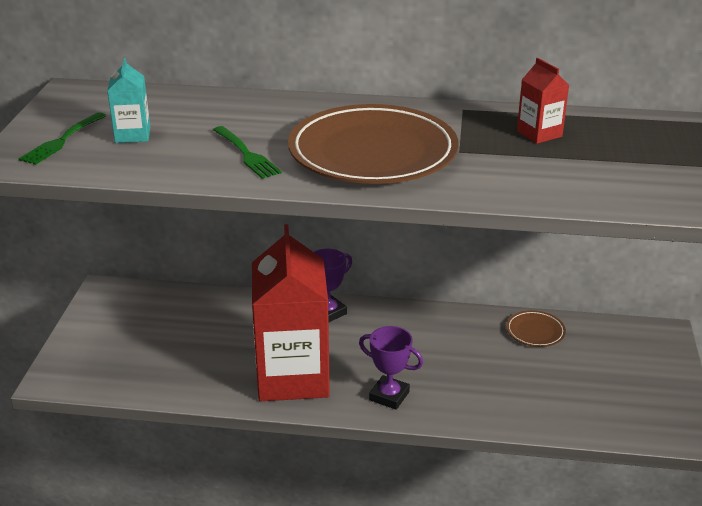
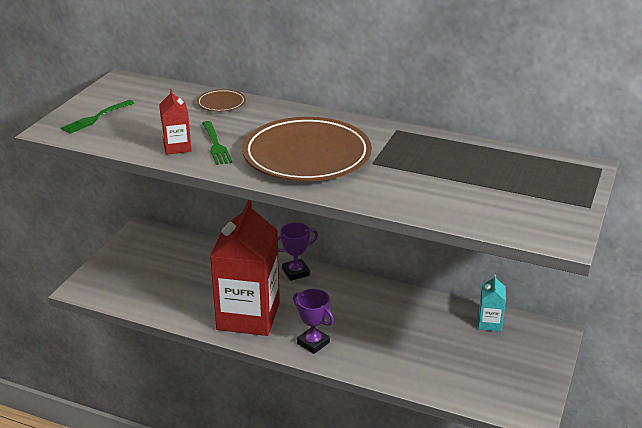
camera: 15 degrees right, 0 degrees up
turquoise carton [107,58,150,143] -> turquoise carton moved to [478,274,506,332]
brown plate [506,310,566,347] -> brown plate moved to [197,89,246,112]
red carton [517,58,569,144] -> red carton moved to [159,89,191,155]

